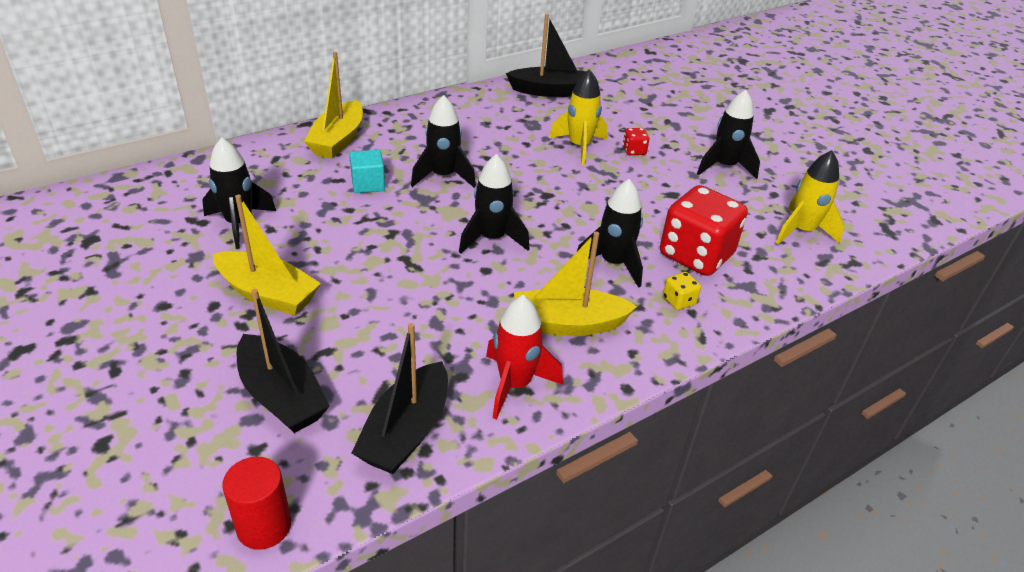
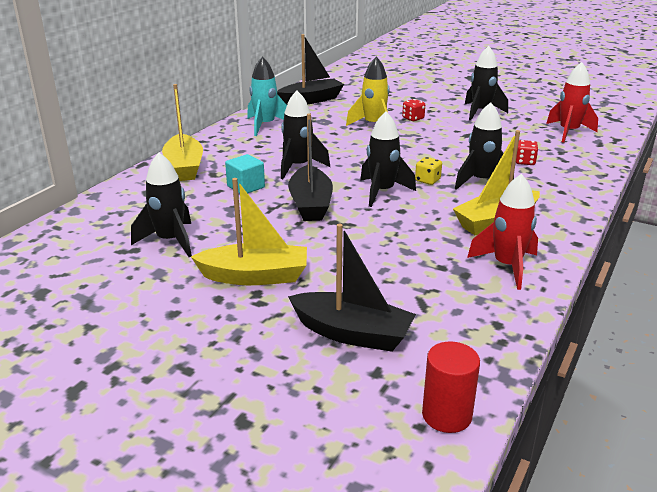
camera: 25 degrees left, 10 degrees down
black boat [351,323,448,474] -> black boat moved to [288,113,333,221]
red dice [660,185,748,276] -> red dice [516,140,538,165], size x0.41
yellow dice [663,272,701,310] -> yellow dice moved to [415,157,442,185]
yellow rocket [776,150,844,244] -> red rocket [546,62,598,143]
none -> turquoise rocket [247,57,287,136]

